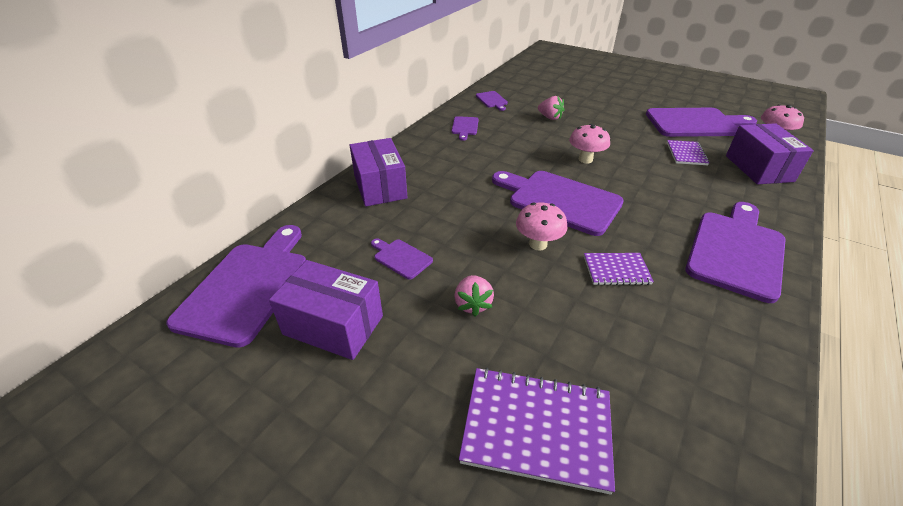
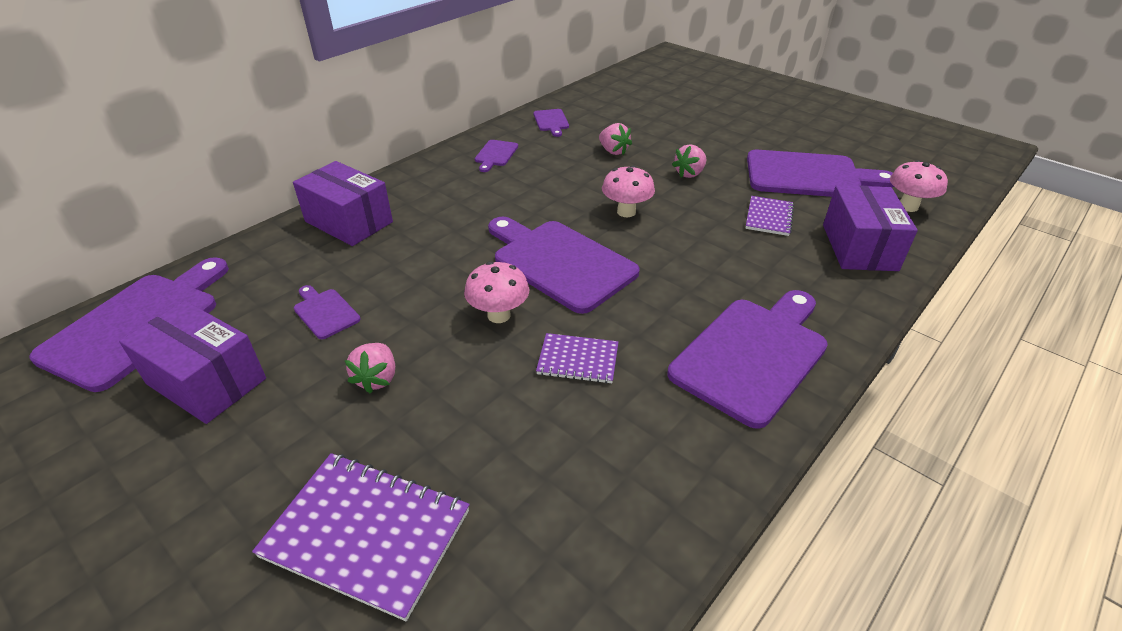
camera: 10 degrees right, 0 degrees up
purple box [350,138,408,207] -> purple box turned 45 degrees counterclockwise [293,161,393,246]
none -> pink strawberry [672,144,707,178]

